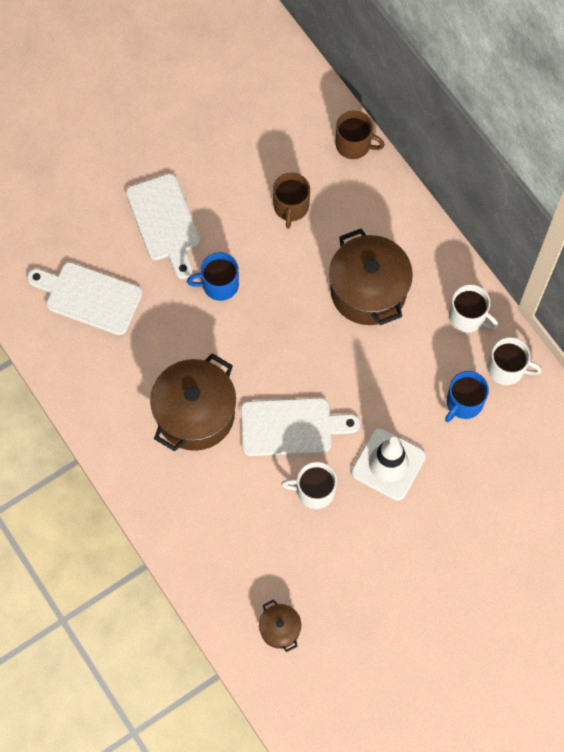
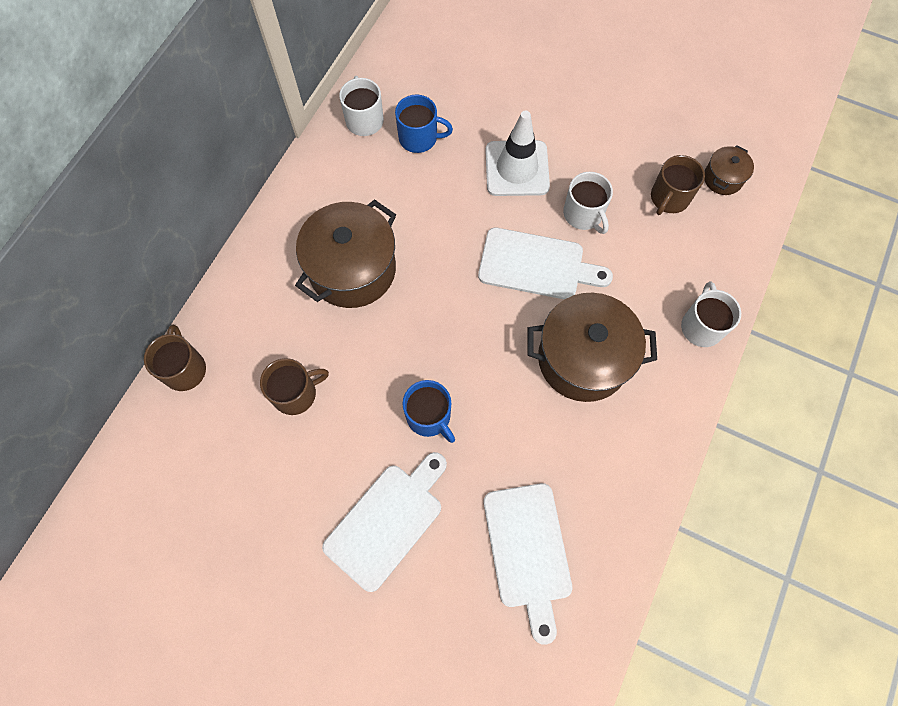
camera: 120 degrees left, 0 degrees up
white cutting board [241,398,360,456] -> white cutting board turned 135 degrees clockwise [478,228,613,299]
white mug [449,284,498,333] -> white mug moved to [681,281,741,347]
none -> brown mug [651,155,705,215]

